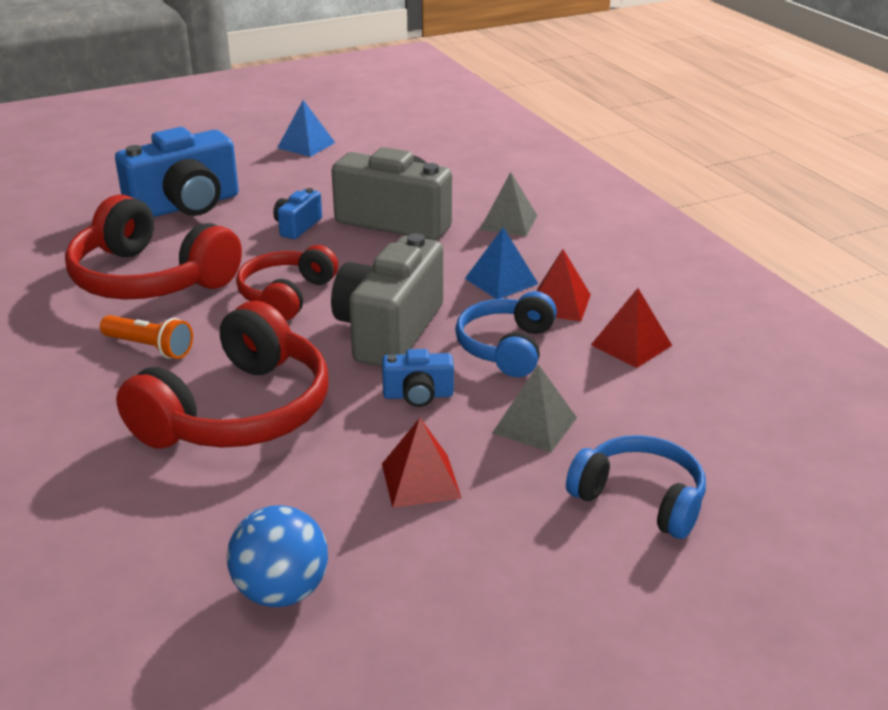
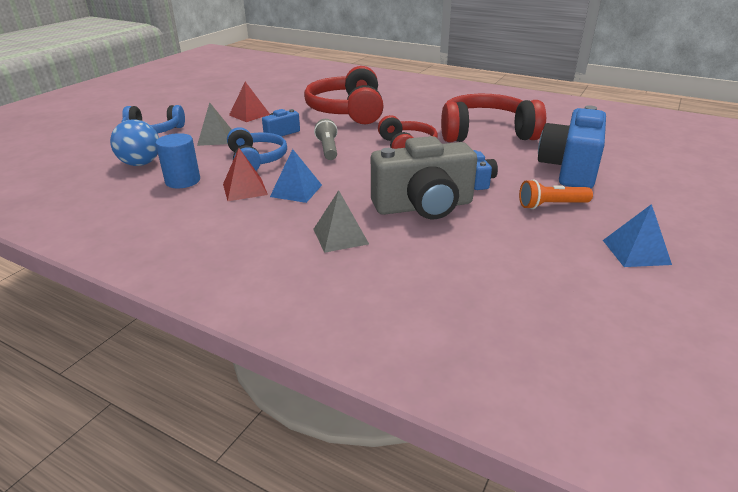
camera: 145 degrees right, 0 degrees up
orange flashlight [100,315,193,359] -> orange flashlight moved to [519,179,593,209]
blue ball [227,505,328,607] -> blue ball moved to [110,119,159,166]
grey camera [331,233,443,367] -> grey flashlight [314,119,338,160]
red pyramid [591,288,672,368] -> blue cylinder [156,133,200,188]

